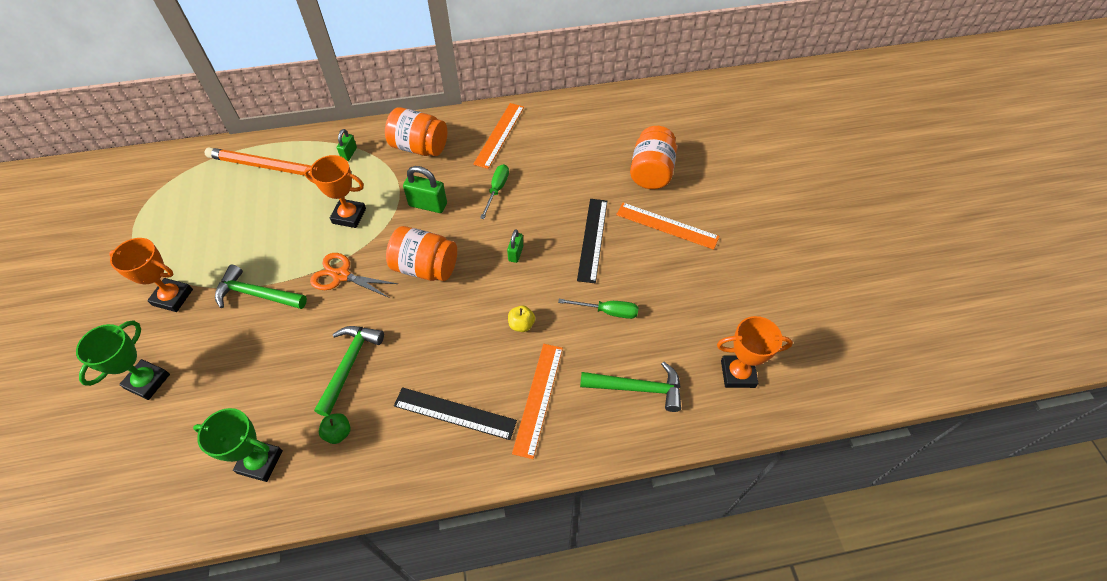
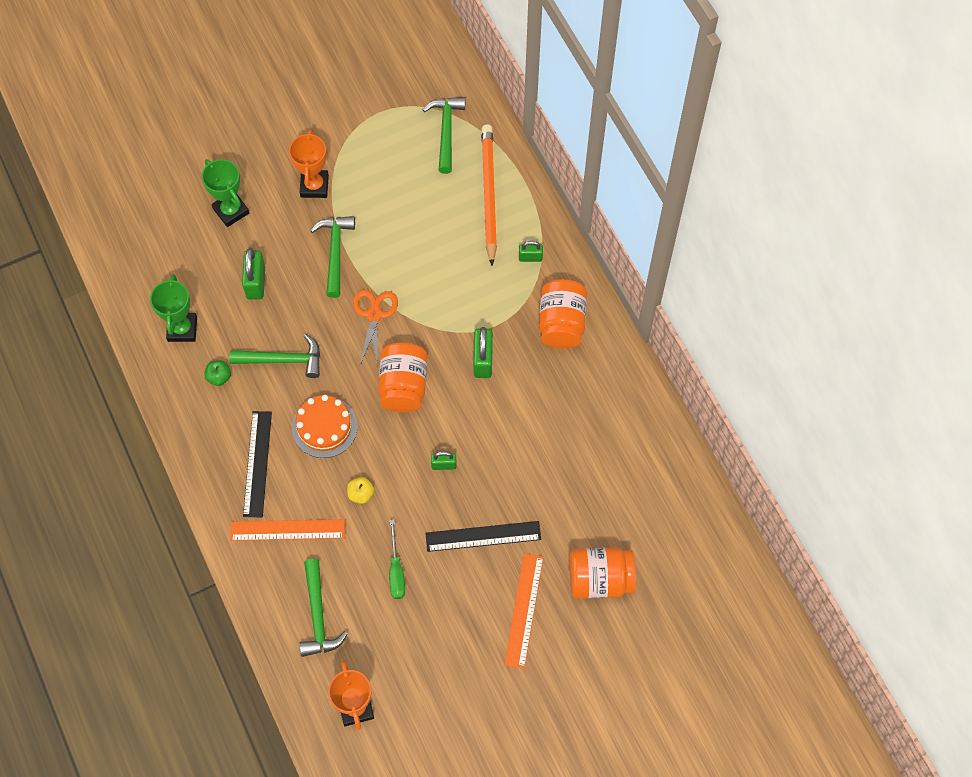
camera: 75 degrees right, 10 degrees up
green trophy [76,320,170,400] -> green trophy turned 45 degrees clockwise [202,159,249,227]
orange trophy [304,155,366,228] -> none
orange ruler [473,103,524,169] -> none
green screwdriver [480,164,509,219] -> none
none -> green padlock [242,248,265,300]
none -> orange cake [292,395,358,458]
none -> green hammer [423,97,465,174]

